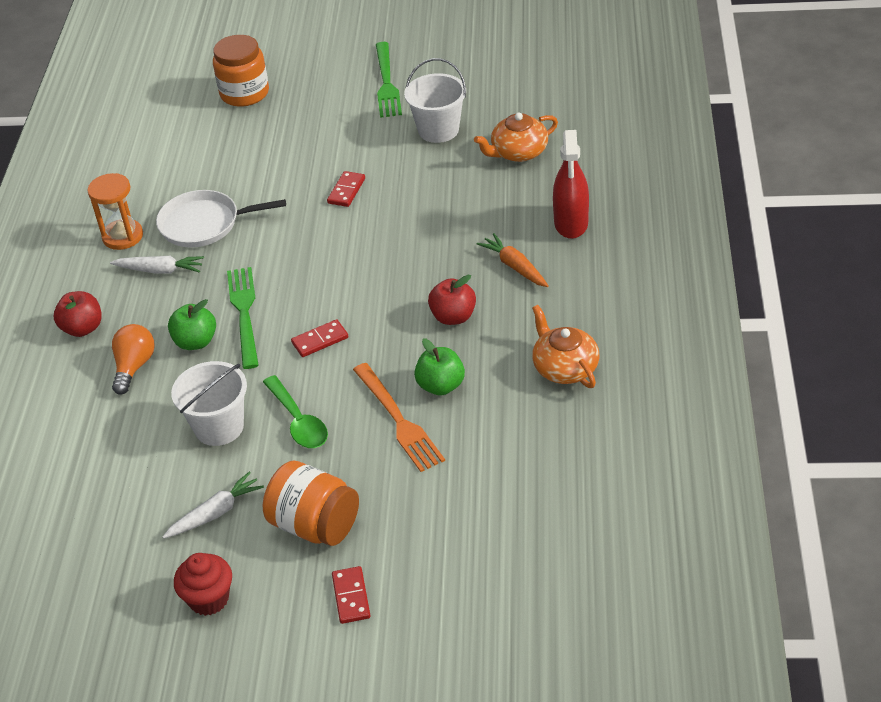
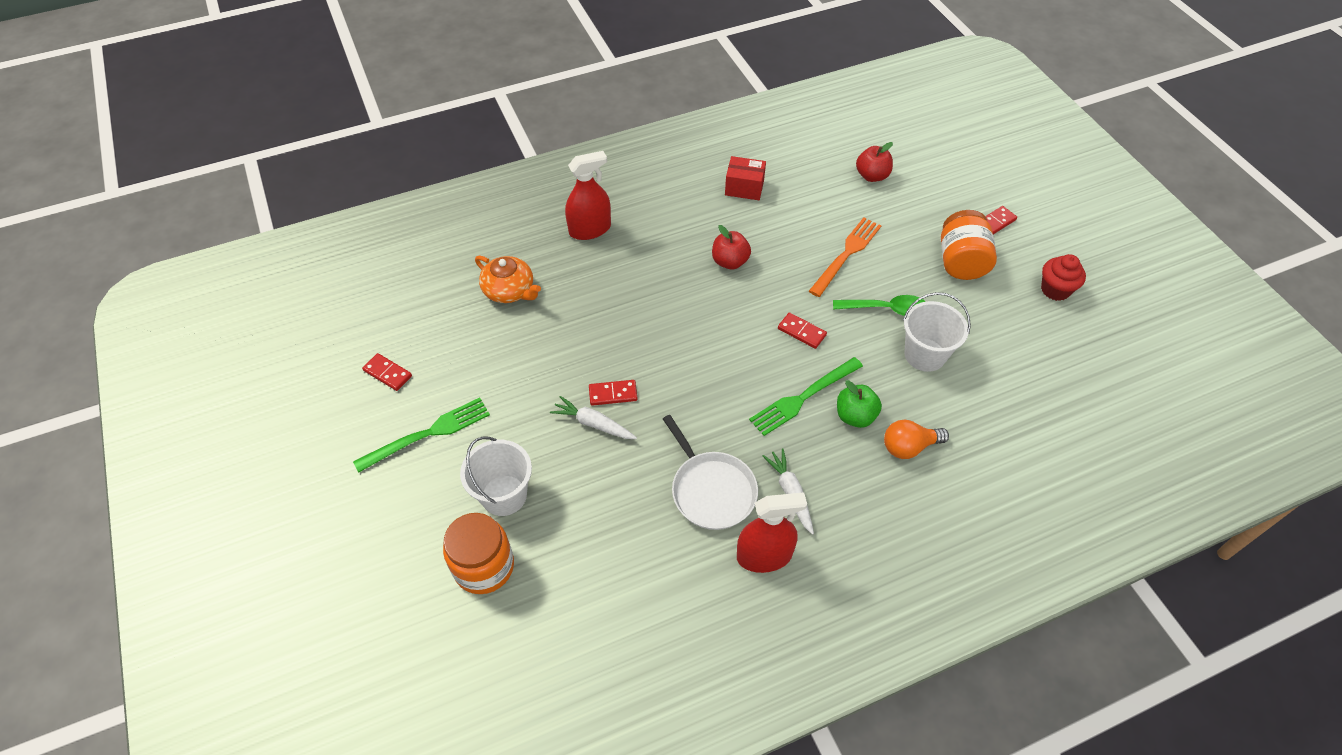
camera: 120 degrees left, 10 degrees up
red apple [54,291,102,337] -> red apple moved to [856,142,893,182]
orange hourglass [88,173,143,250] -> red spray bottle [737,492,807,573]
white carrot [162,472,264,539] -> white carrot moved to [550,396,637,439]
green spoon [263,375,328,448] -> green spoon turned 60 degrees clockwise [833,295,925,316]
white bucket [404,58,466,143] -> white bucket moved to [460,436,532,516]
green apple [414,338,465,396] -> none
orange carrot [477,233,549,287] -> none
orange teapot [532,305,599,388] -> red box [725,156,766,200]
none -> red domino [362,353,412,391]

